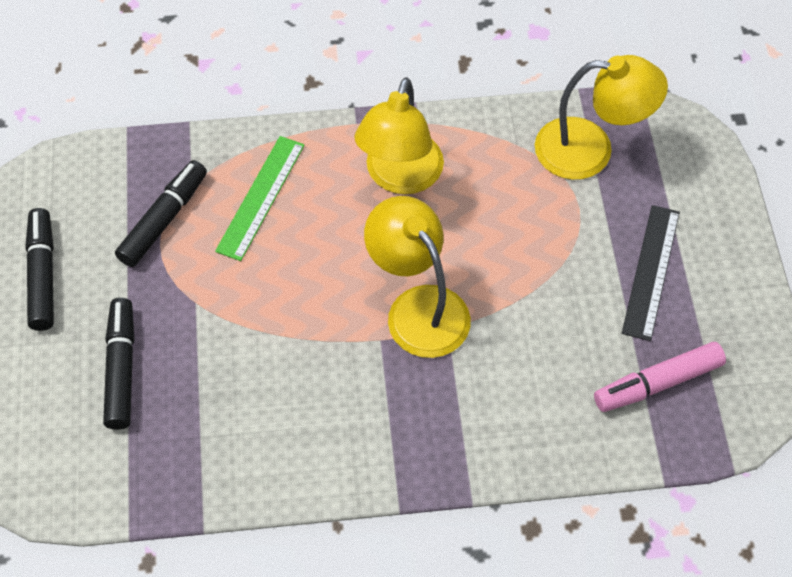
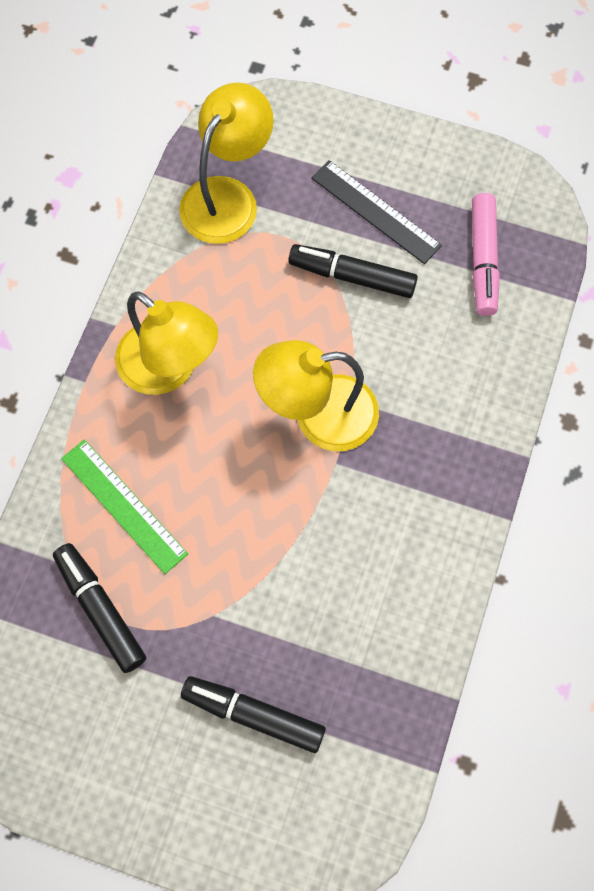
camera: 65 degrees left, 10 degrees up
black marker [25,208,54,331] -> black marker moved to [288,244,418,298]

